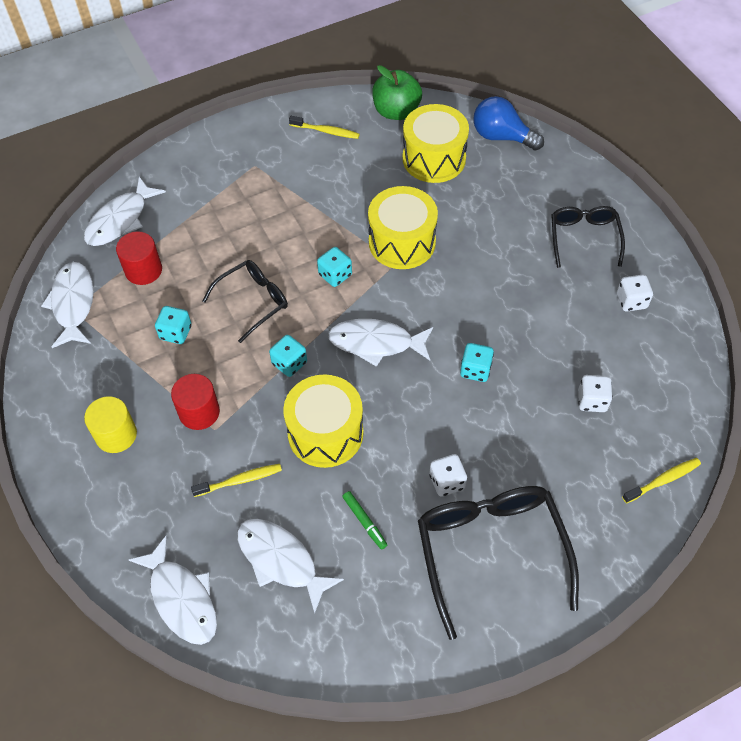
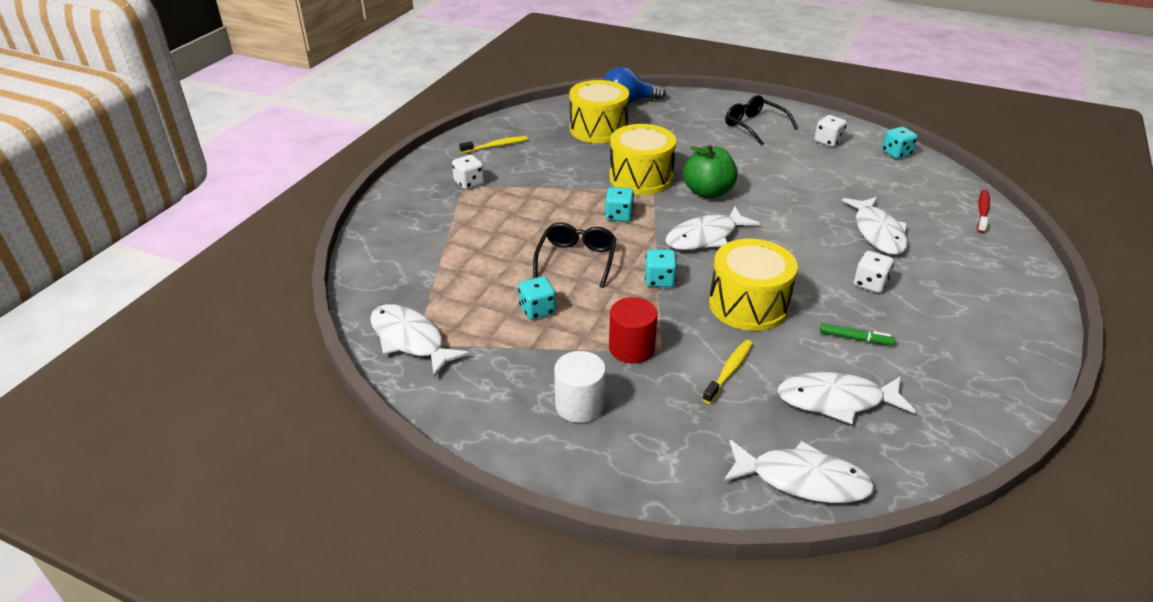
camera: 40 degrees left, 20 degrees down
white fish [84,177,166,246] -> white fish moved to [842,197,908,255]
yellow cylinder [84,396,137,453] -> white cylinder [554,351,606,423]
red cylinder [116,231,162,285] -> none
green apple [372,65,422,120] -> green apple moved to [683,145,738,199]
black glasses [418,486,579,640] -> none
turquoise dice [460,343,494,382] -> turquoise dice moved to [882,127,918,159]
white dice [578,375,613,412] -> white dice moved to [452,155,484,189]
yellow toothbrush [622,458,701,503] -> red toothbrush [977,190,990,233]

